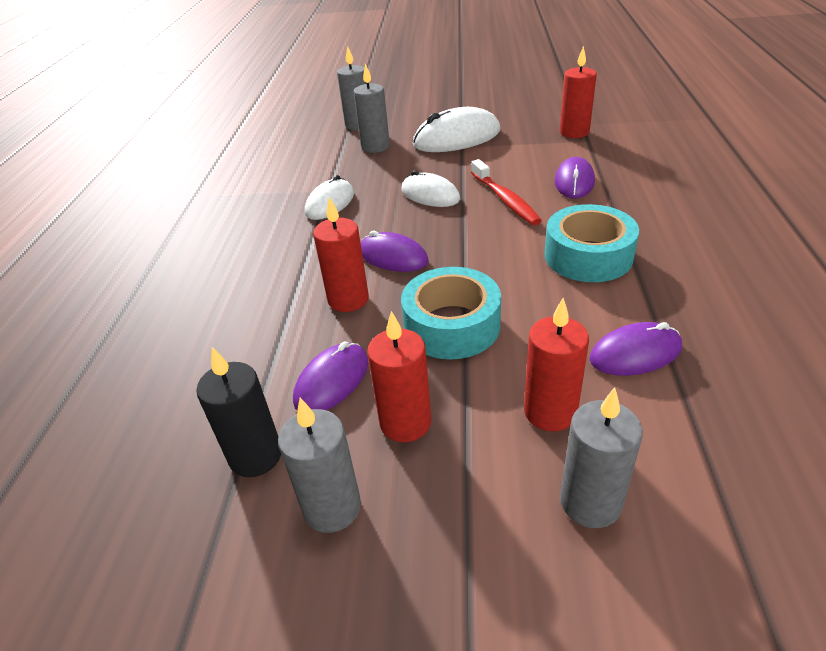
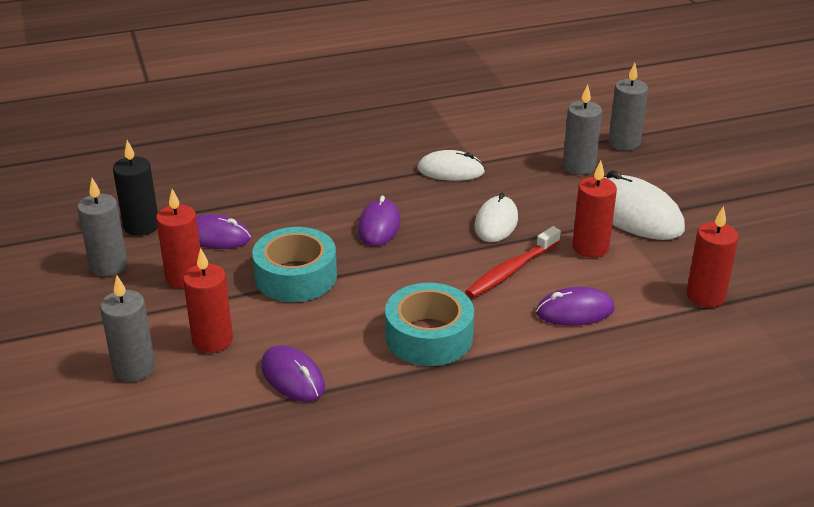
camera: 65 degrees right, 5 degrees down
red candle [313,197,369,312] -> red candle moved to [572,161,617,258]

